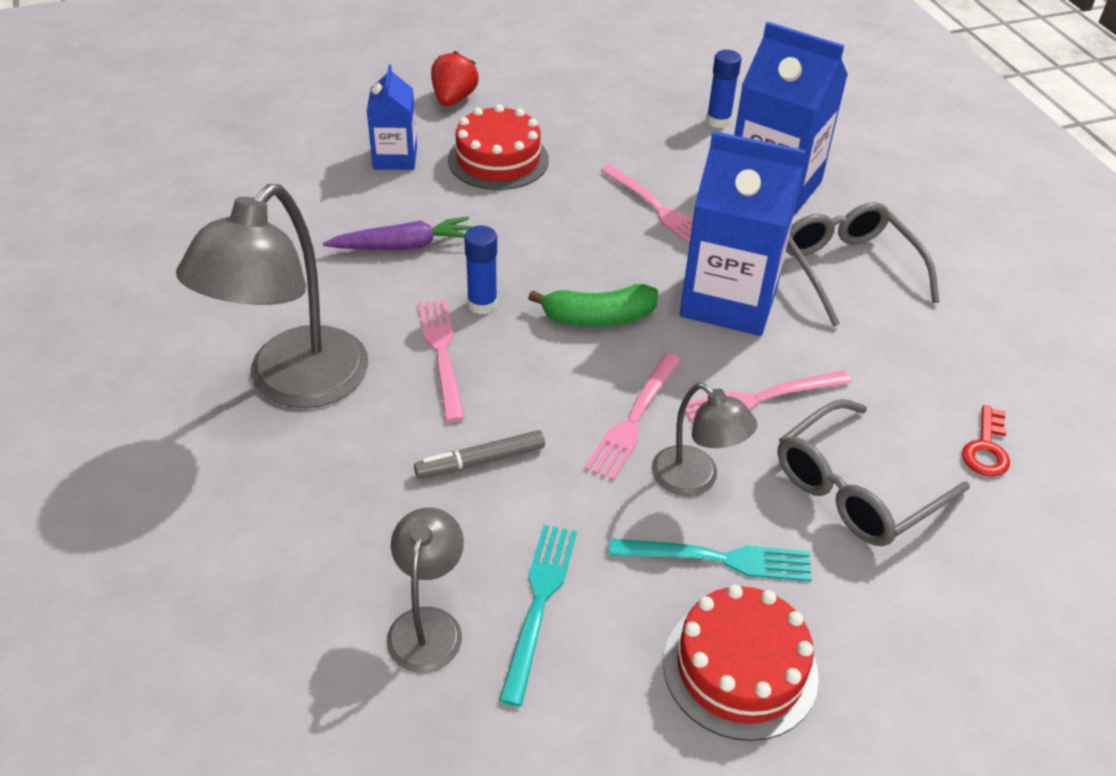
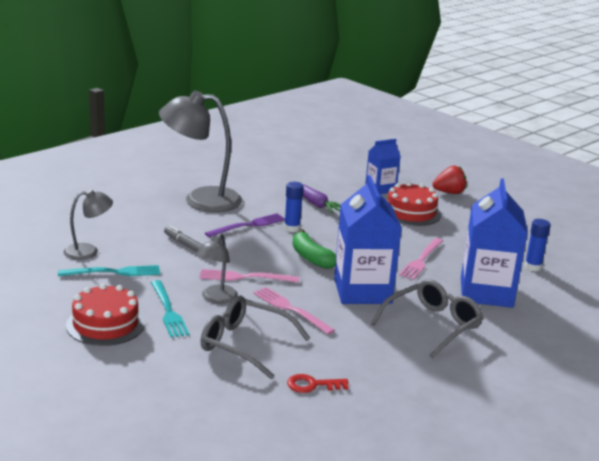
camera: 65 degrees right, 20 degrees down
pink fork [418,299,465,422] -> purple fork [205,213,285,237]

